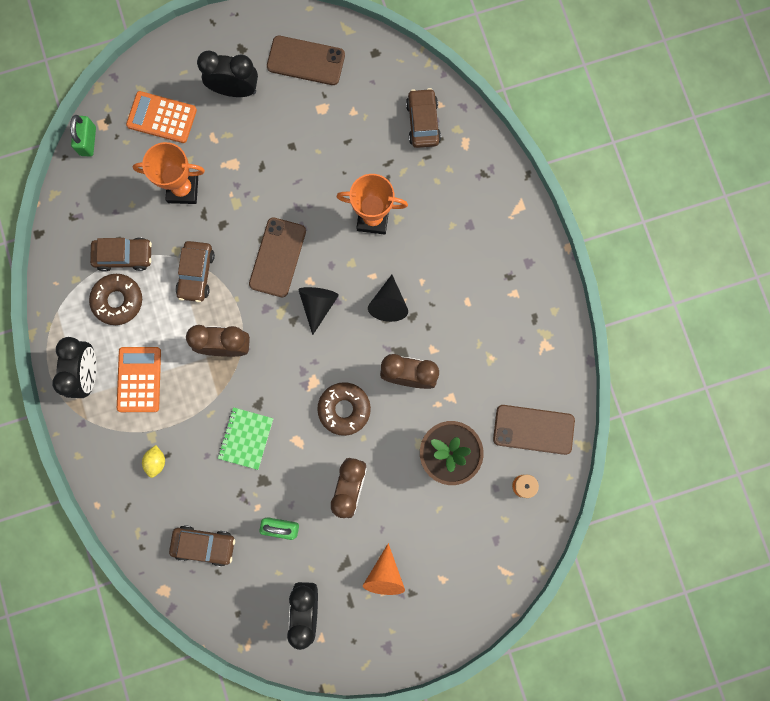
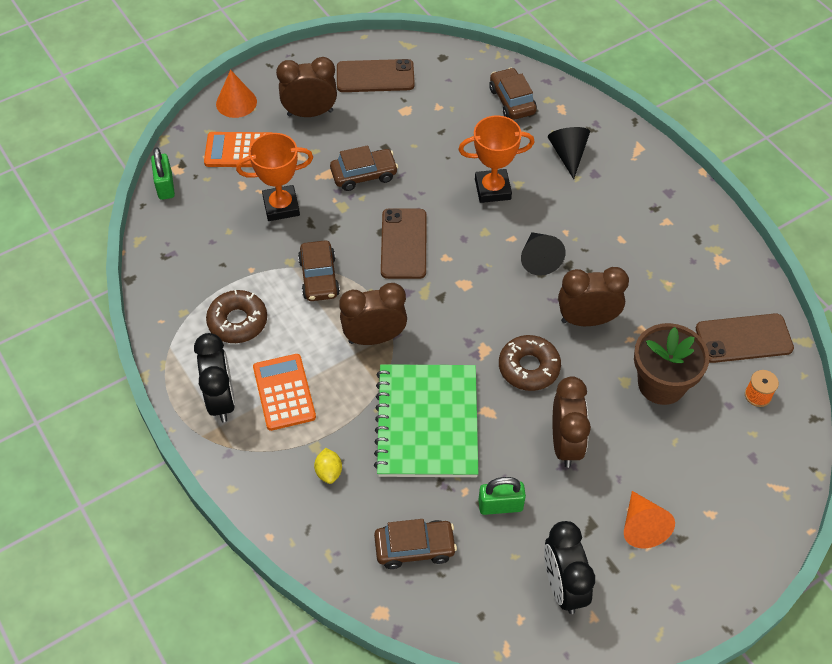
camera: 15 degrees left, 25 degrees down
brown car [90,237,152,271] -> brown car moved to [330,145,398,191]
black clock [197,51,258,97] -> brown clock [276,57,337,117]
green notebook [218,407,273,470] -> green notebook [374,364,478,477], size x1.94
black cone [298,287,339,335] -> black cone moved to [548,127,590,179]
none -> orange cone [216,70,257,118]

